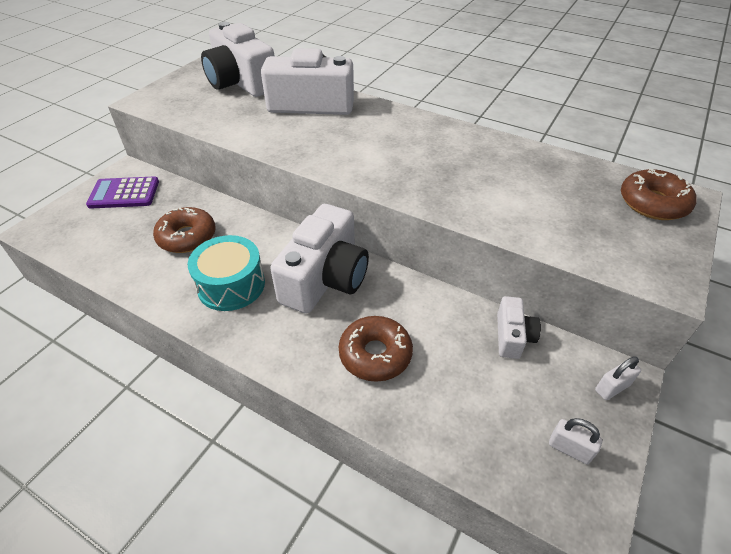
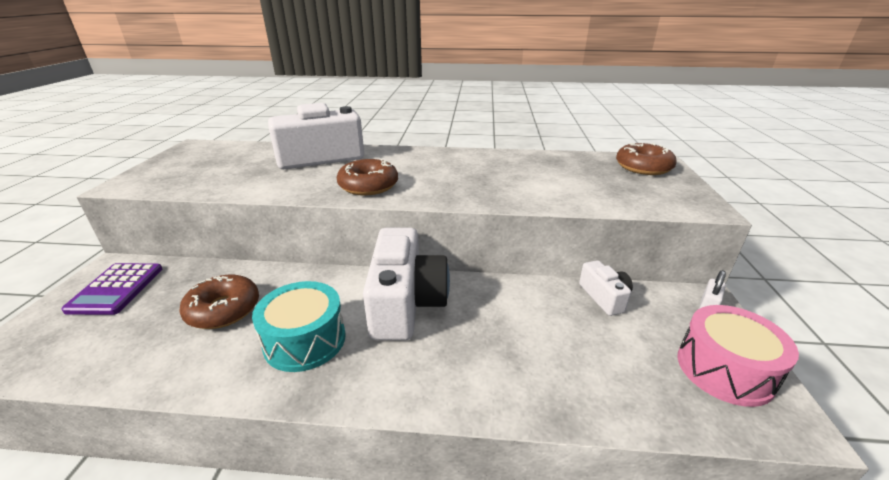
camera: 25 degrees left, 15 degrees down
purple calculator [86,177,159,209] -> purple calculator turned 60 degrees counterclockwise [61,263,162,315]
white camera [201,22,274,97] -> none
brown donut [339,316,413,382] -> brown donut moved to [337,159,398,196]
white padlock [549,418,602,465] -> pink drum [678,305,799,407]

